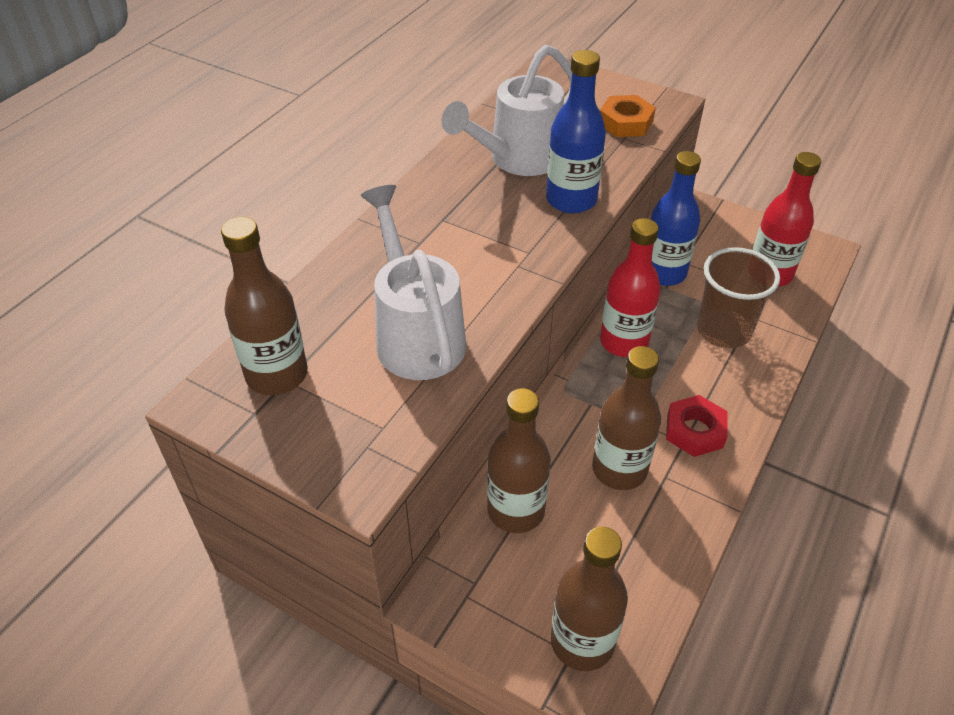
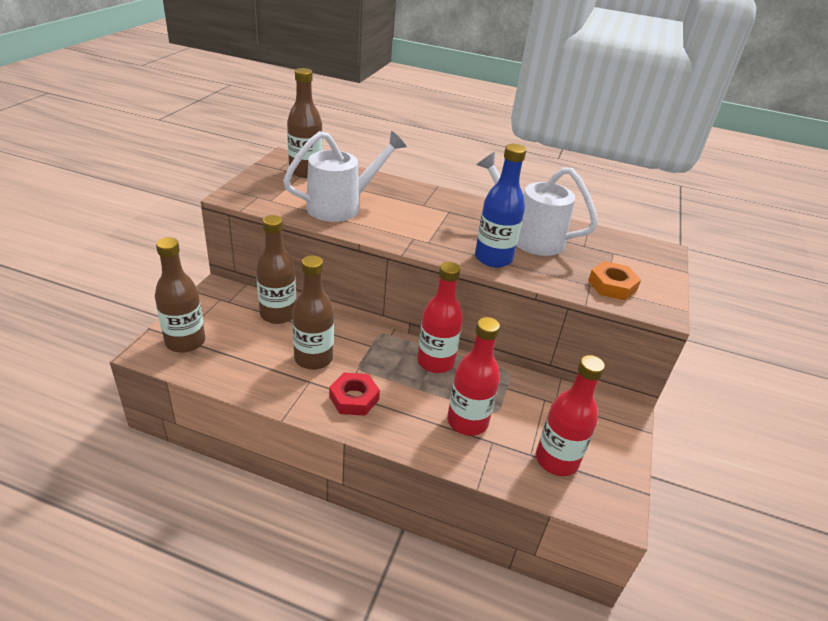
camera: 75 degrees right, 10 degrees down
blue bottle [651,151,701,286] -> none
brown cup [697,247,780,348] -> red bottle [447,317,500,436]

